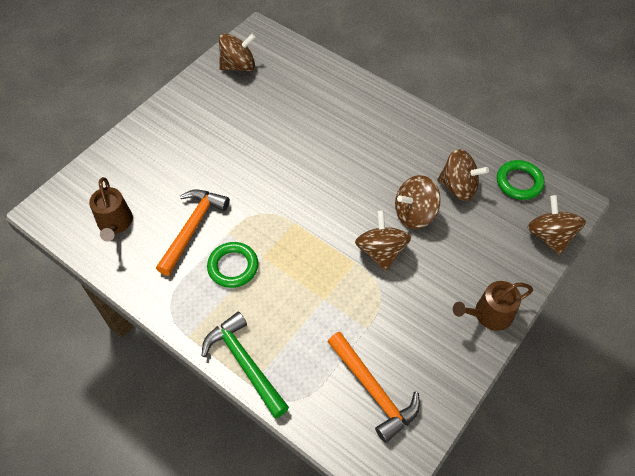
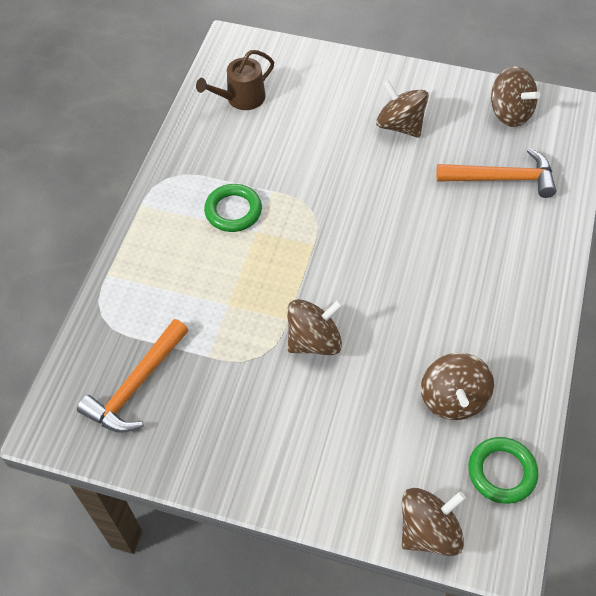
camera: 70 degrees right, 0 degrees up
orange hammer [156,189,230,276] -> orange hammer moved to [436,148,556,198]
green hammer [202,311,289,418] -> none
brown spinning top [395,175,441,229] -> brown spinning top moved to [376,80,429,138]
brown watering can [453,281,533,331] -> none

